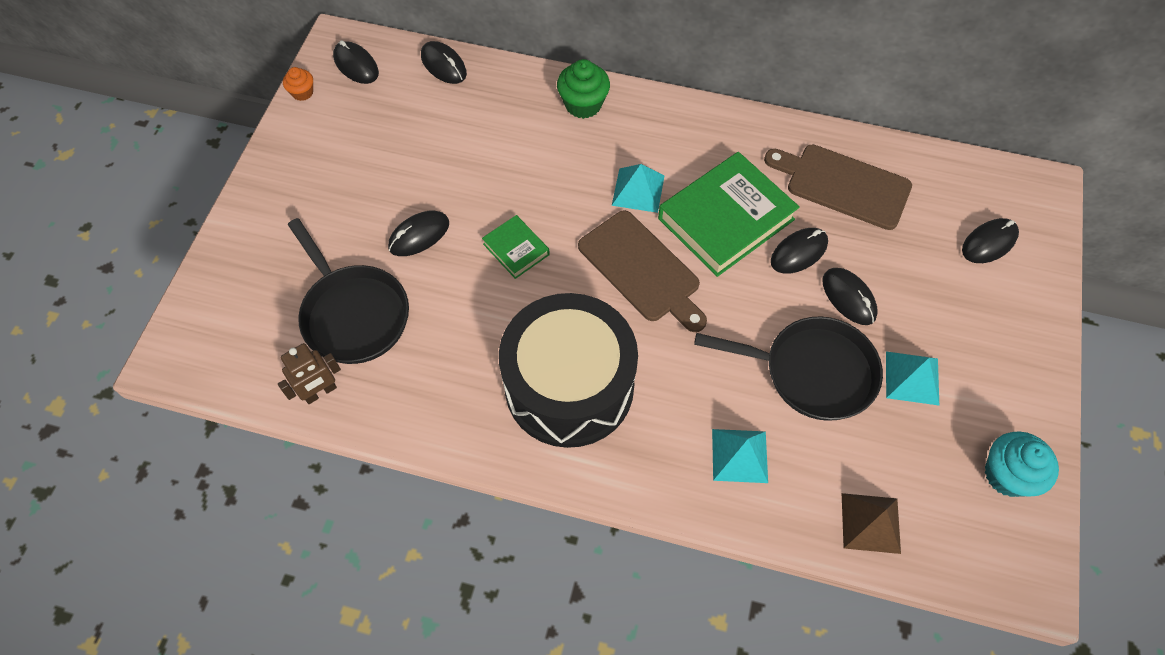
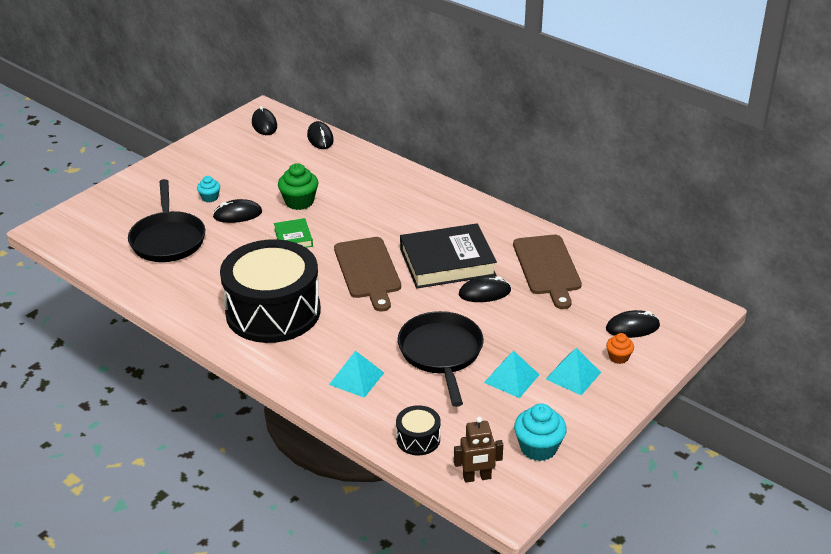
camera: 25 degrees right, 25 degrees down
brown robot [278,343,341,404] -> brown robot moved to [454,417,503,483]
orange cupcake [283,67,313,101] -> orange cupcake moved to [606,333,634,364]
green cupcake [557,59,610,119] -> green cupcake moved to [278,163,318,210]
turquoise pyramid [612,164,665,213] -> turquoise pyramid moved to [546,348,601,395]
green book [658,152,800,277] -> black book [400,223,497,289]
black pan [694,316,883,421] -> black pan turned 135 degrees counterclockwise [398,311,484,407]
brown cutting board [764,145,912,230] -> brown cutting board turned 150 degrees counterclockwise [513,235,582,309]
black mouse [822,268,878,325] -> none
brown pyramid [842,493,901,554] -> black drum [396,405,441,455]
none -> turquoise cupcake [197,176,220,202]

